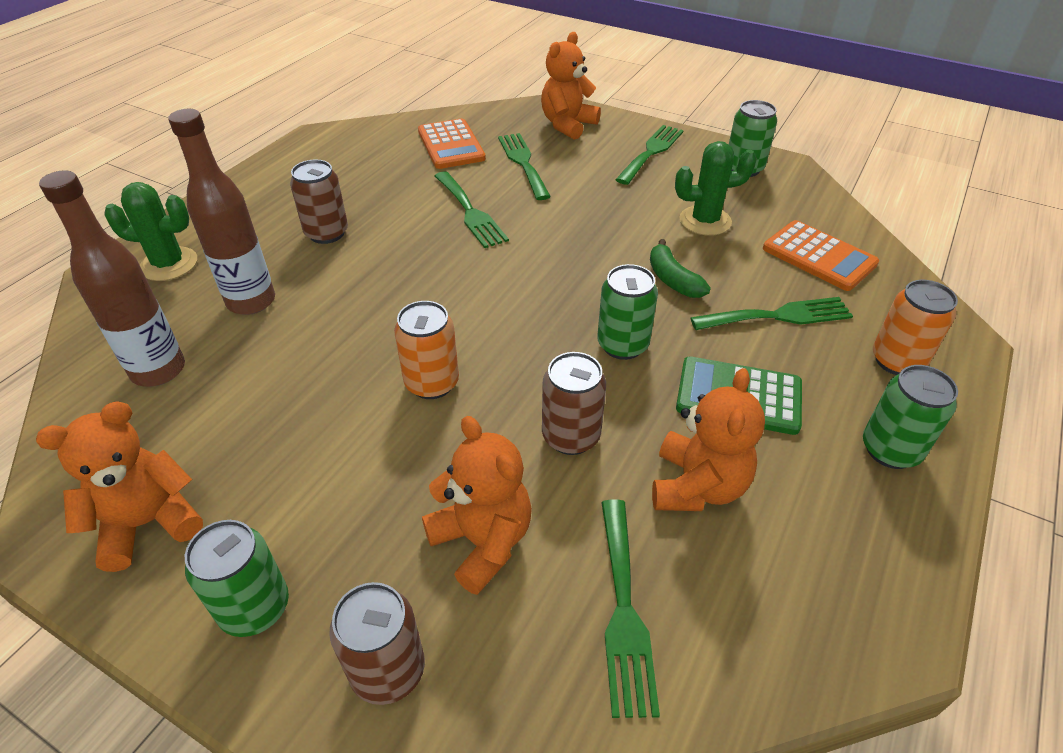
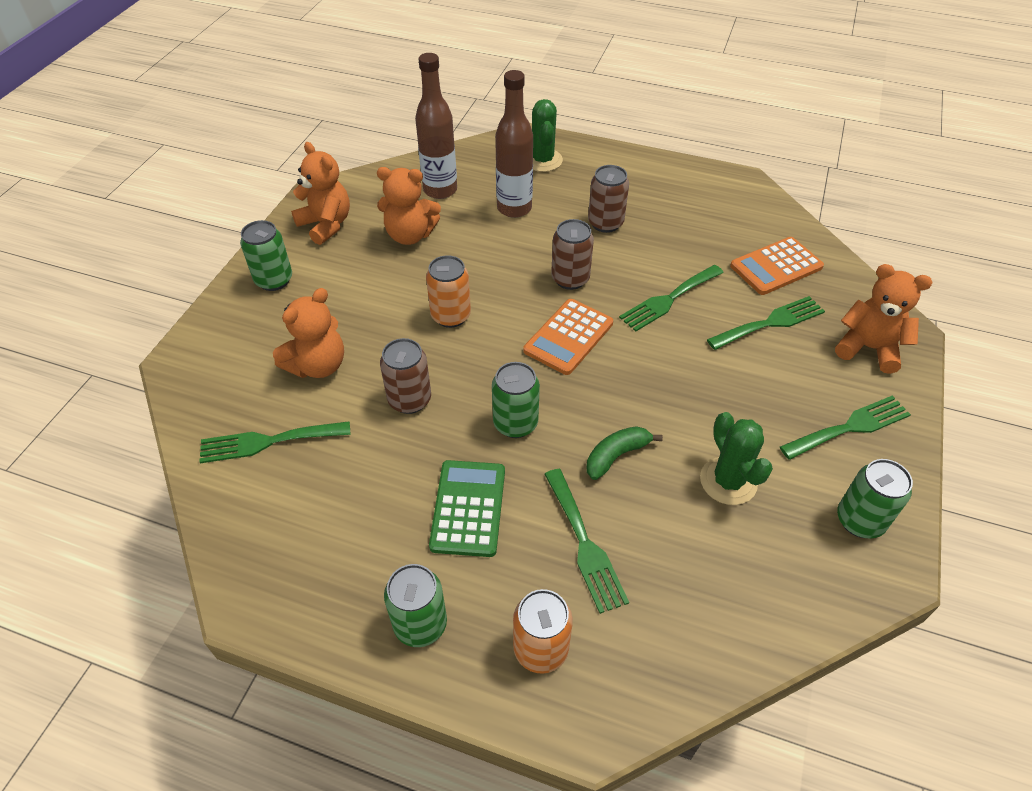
camera: 80 degrees right, 5 degrees up
brown can [329,582,425,705] -> brown can moved to [551,219,594,290]
green fork [615,125,684,185] -> green fork turned 45 degrees counterclockwise [780,395,911,460]
orange teddy bear [652,368,765,511] -> orange teddy bear moved to [377,167,441,245]
orange calculator [763,220,879,291] -> orange calculator moved to [523,299,613,375]

